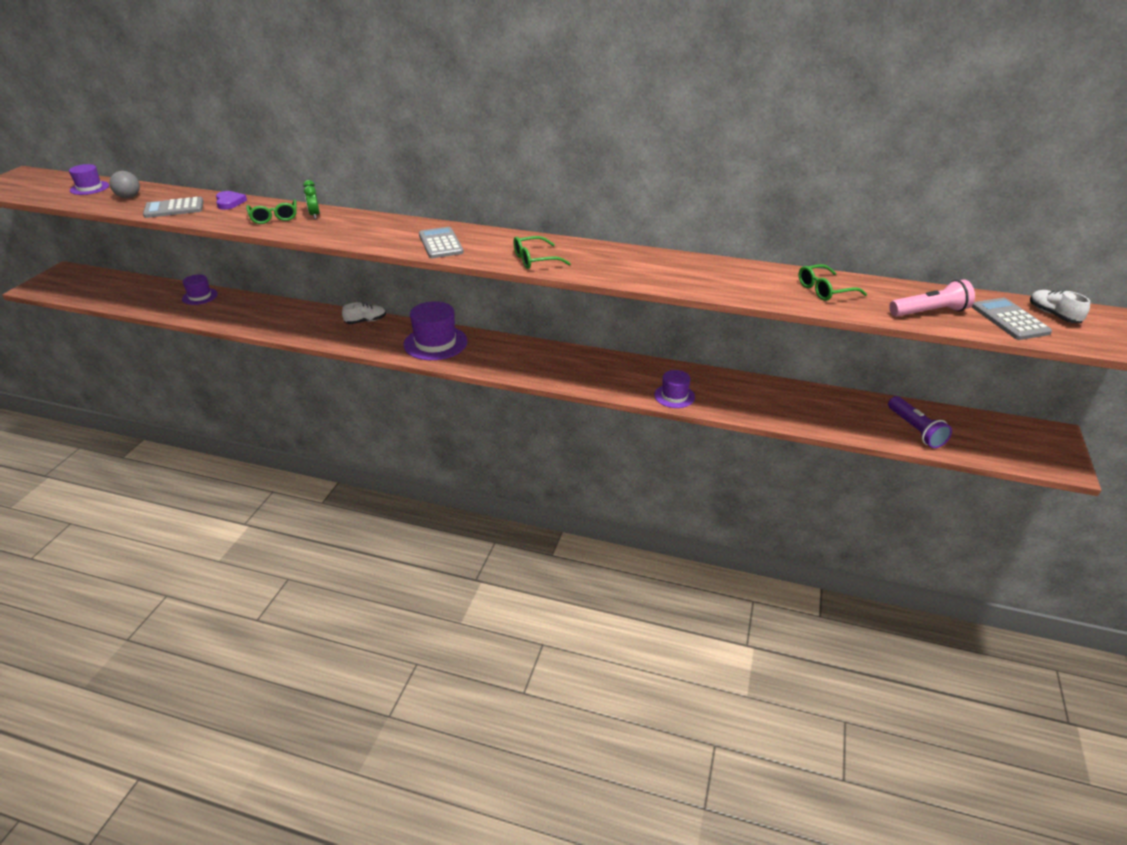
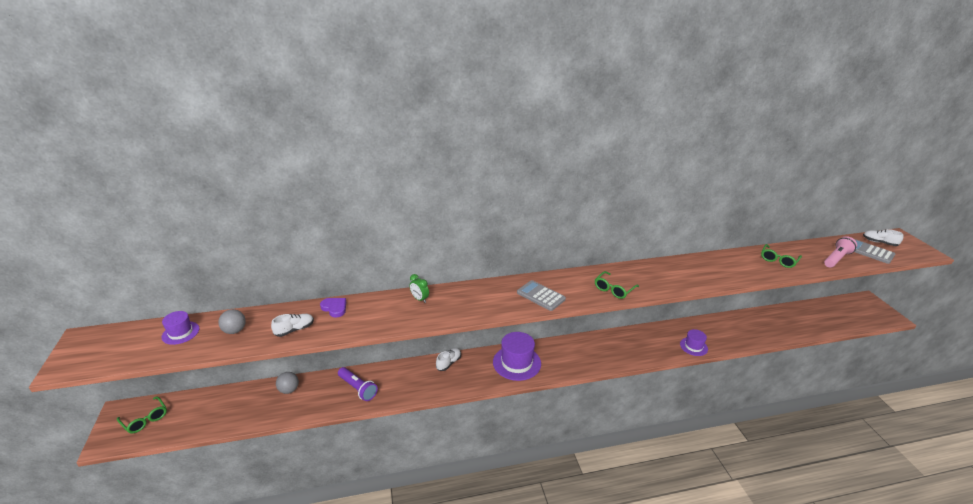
camera: 30 degrees left, 5 degrees down
grey calculator [143,197,203,218] -> white shoe [271,314,314,337]
purple hat [182,275,218,305] -> grey ball [276,372,299,394]
green glasses [246,199,297,224] -> green glasses moved to [117,396,167,433]
purple flashlight [888,396,952,448] -> purple flashlight moved to [338,367,378,401]

